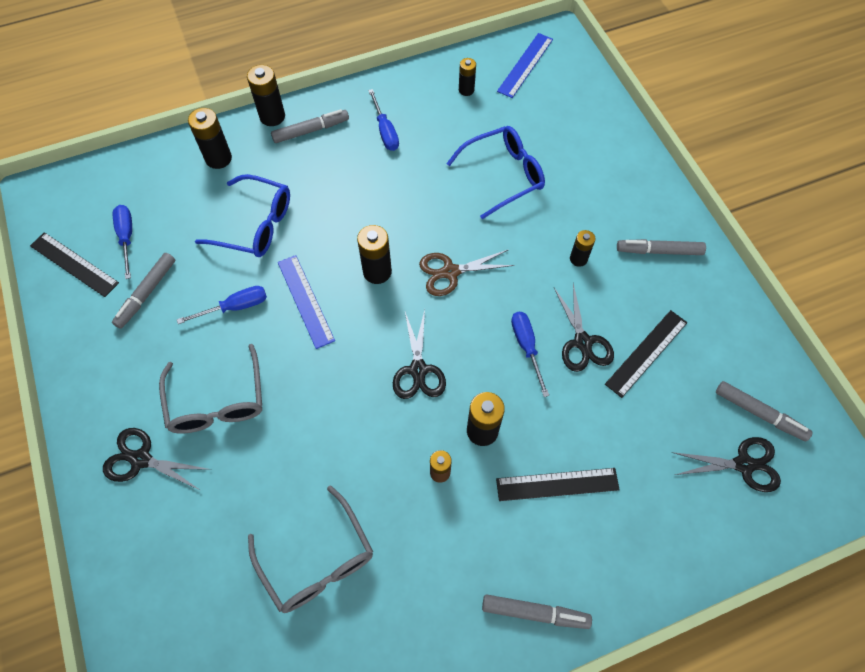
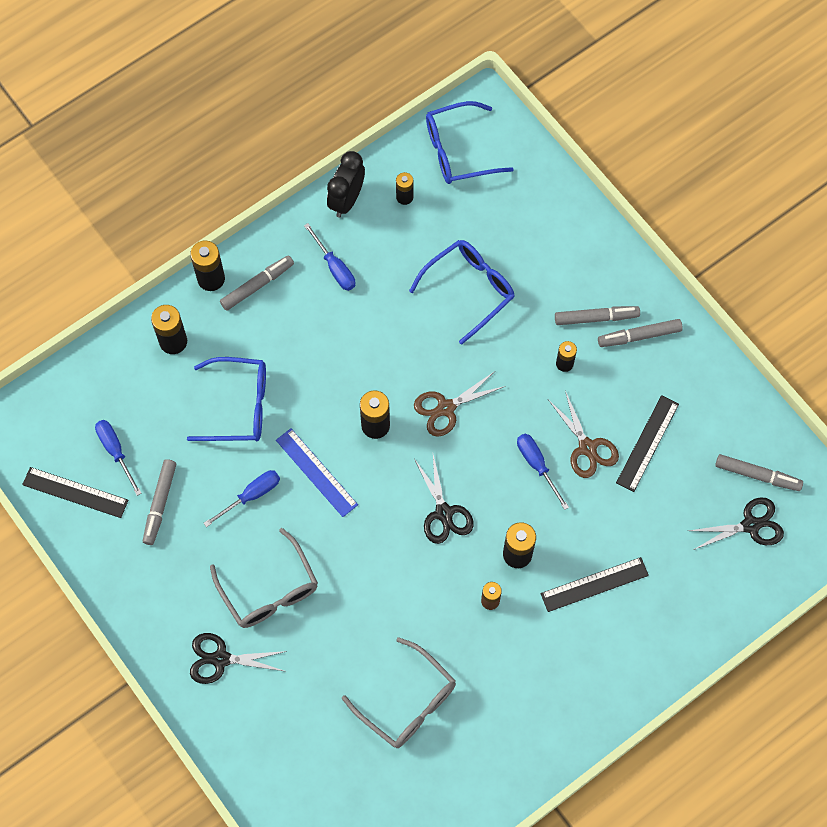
camera: 15 degrees left, 5 degrees up
grey marker [482,594,592,629] -> grey marker moved to [555,306,640,325]
blue ruler [497,33,553,98] -> blue glasses [426,101,514,184]
black scissors [554,284,614,372] -> brown scissors [549,391,619,478]
none -> black clock [327,151,365,217]

